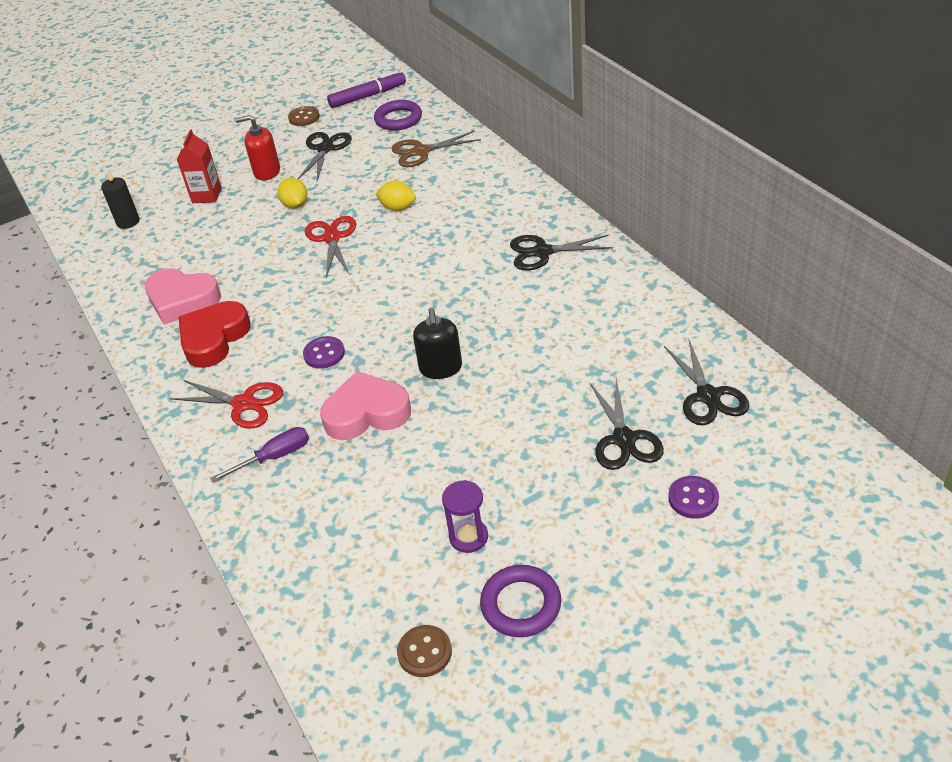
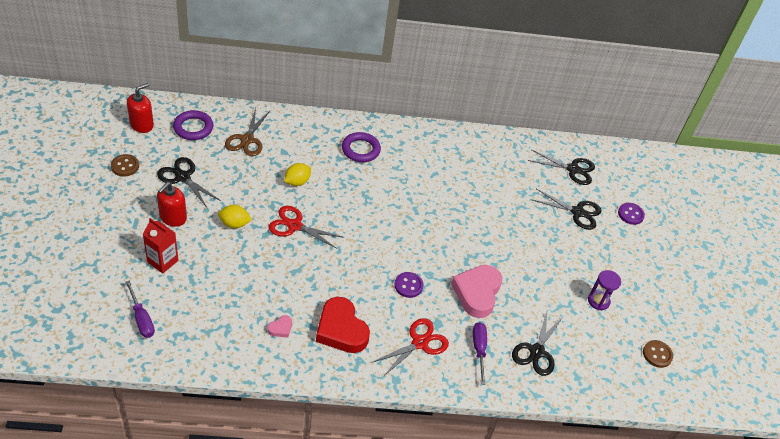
camera: 70 degrees left, 5 degrees up
black candle [101,170,139,229] -> purple screwdriver [125,281,155,338]
pink heart [144,268,221,325] -> pink heart [268,315,292,338], size x0.43
purple marker [327,71,406,108] -> red soap dispenser [127,83,154,133]
black soap dispenser [413,308,462,379] -> none
purple ring [480,565,561,637] -> purple ring moved to [342,132,381,162]
black scissors [510,235,613,271] -> black scissors moved to [512,309,564,376]

